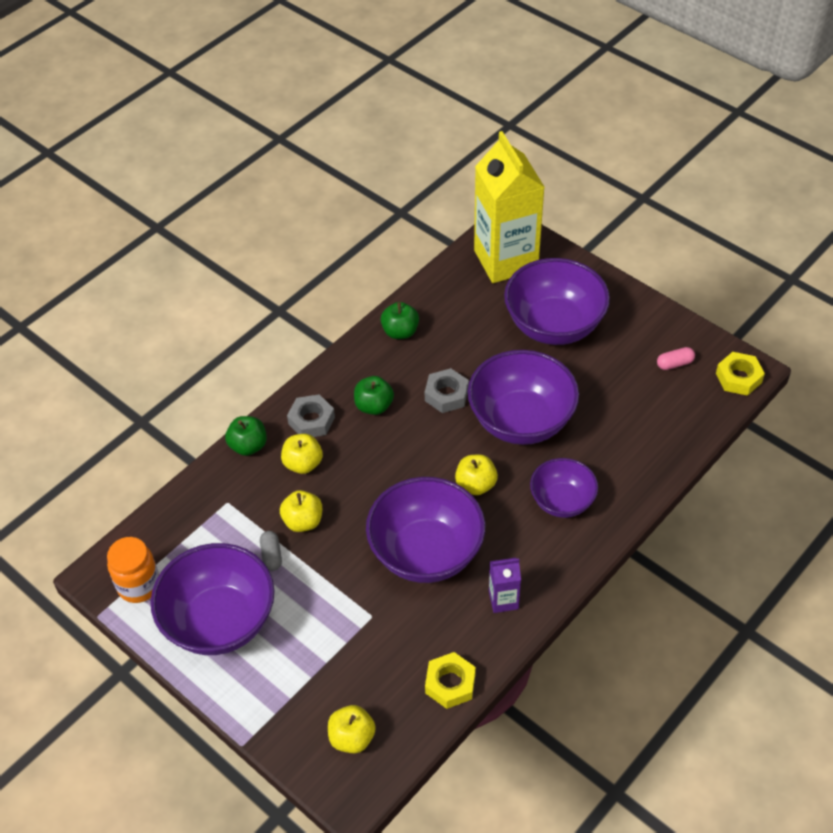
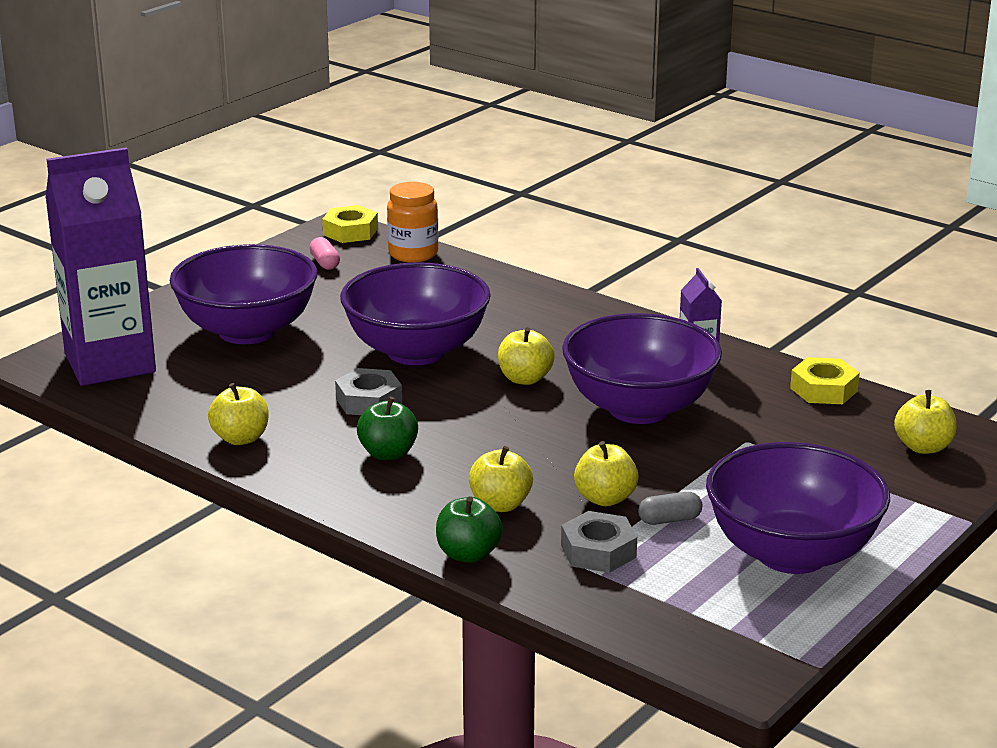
camera: 95 degrees left, 25 degrees down
orange jar [107,537,159,603] -> orange jar moved to [387,182,438,263]
grey nut [287,394,335,437] -> grey nut moved to [561,511,637,573]
green apple [381,302,419,339] -> yellow apple [208,383,268,445]
yellow carton [474,131,545,283] -> purple carton [45,147,156,386]
purple bowl [530,458,598,518] -> none

